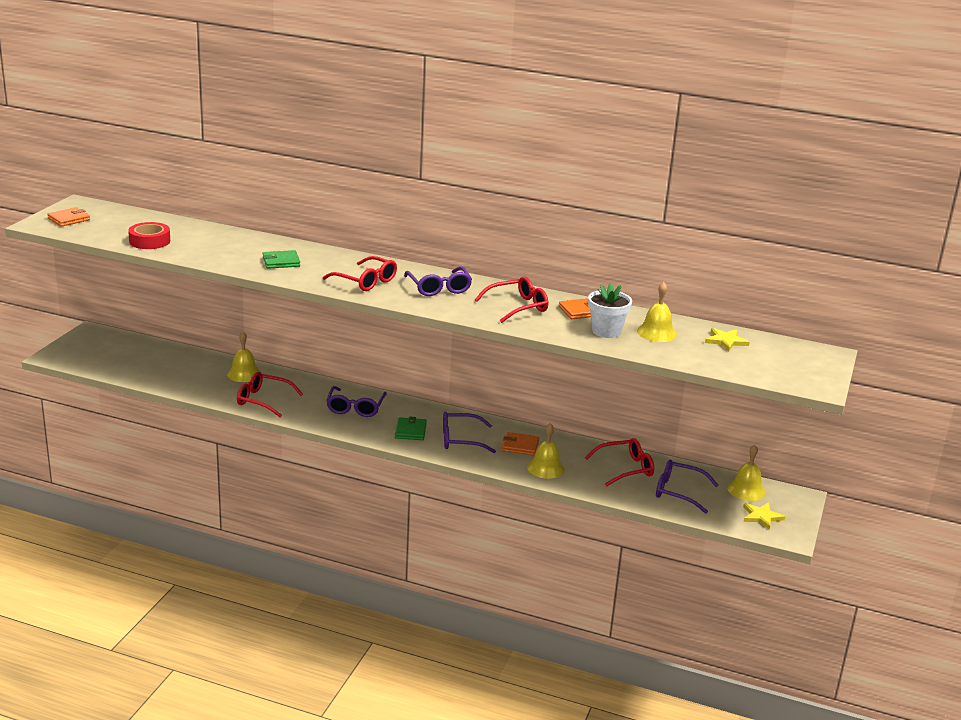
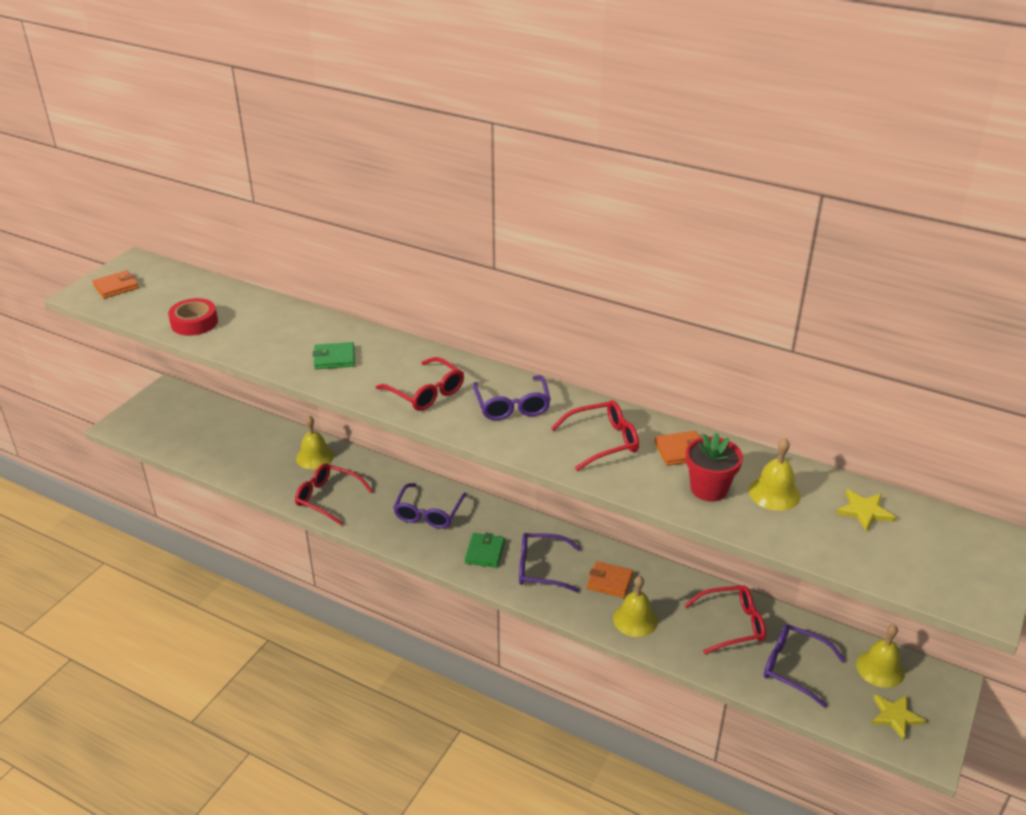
camera: 10 degrees right, 10 degrees up
white flower pot [588,283,632,338] -> red flower pot [686,432,743,501]

